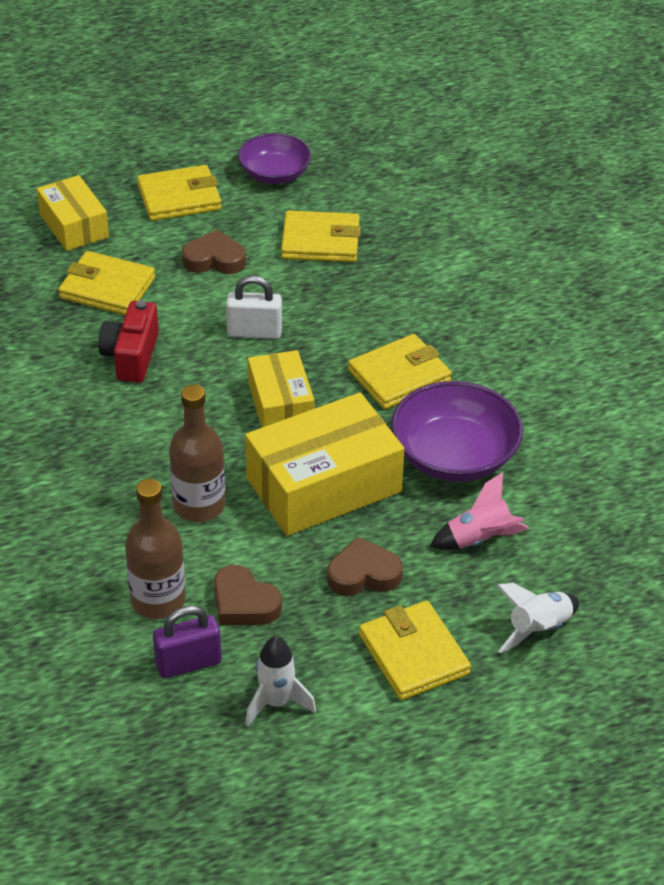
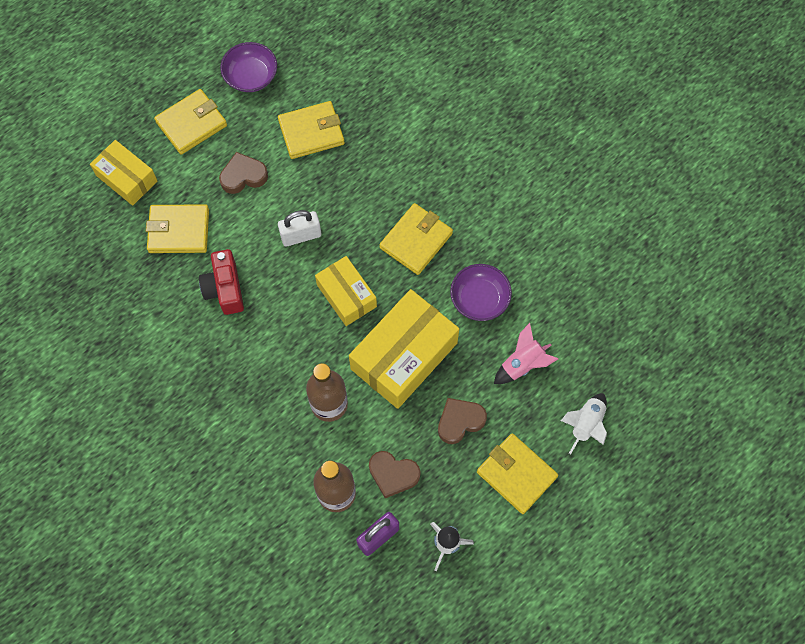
camera: 20 degrees left, 25 degrees up
purple bowl [391,381,523,482] -> purple bowl [450,264,512,321], size x0.66

